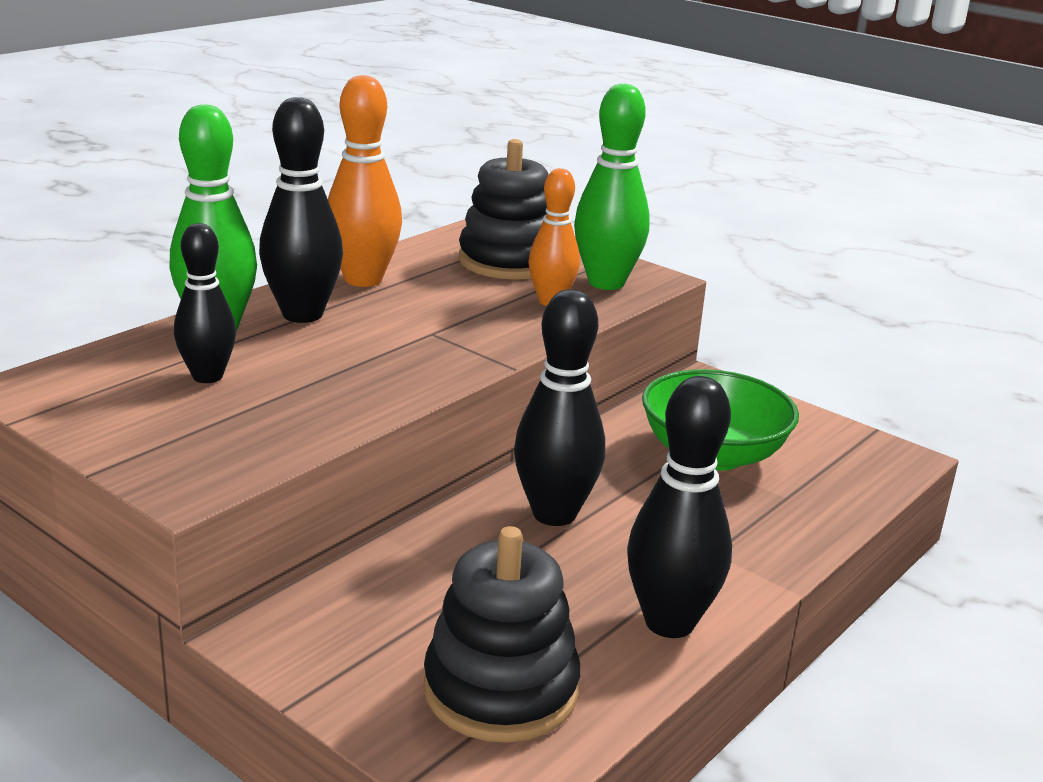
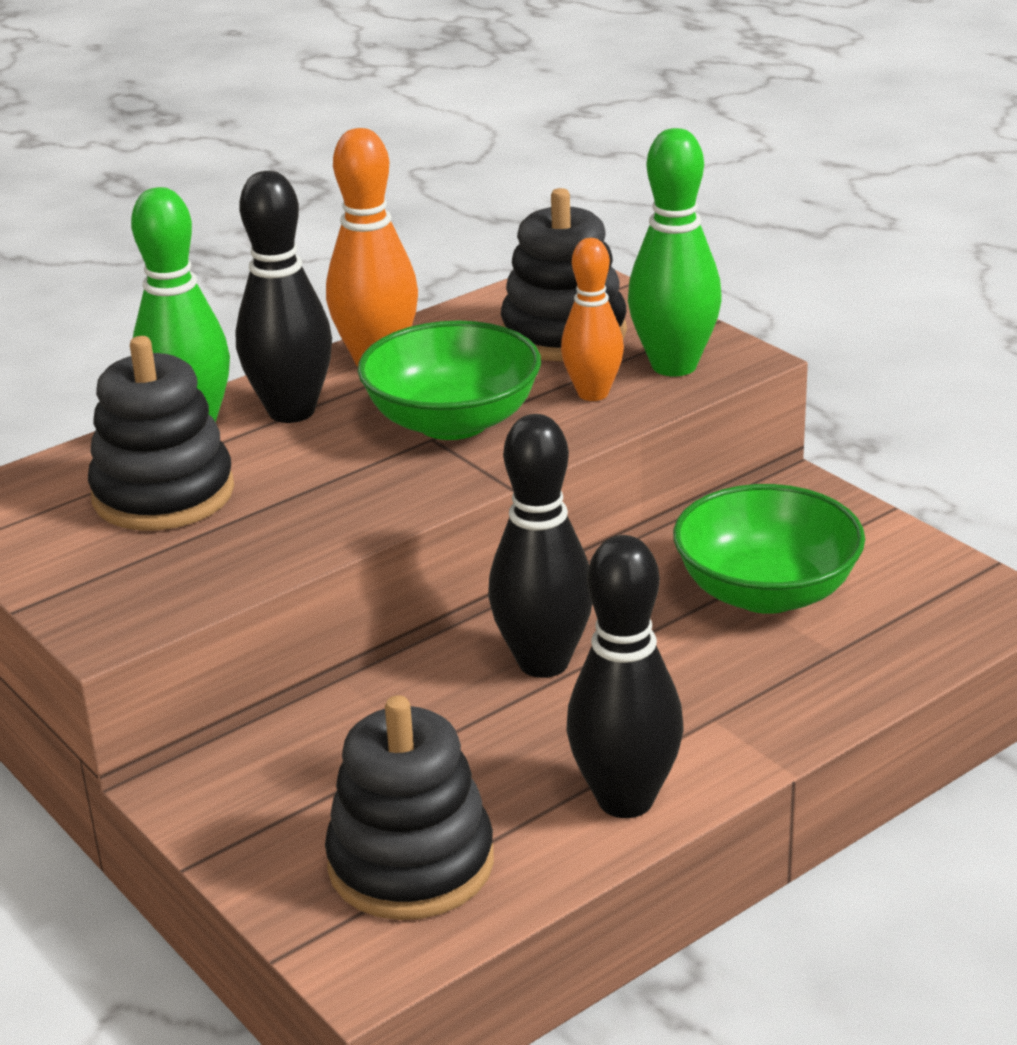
camera: 15 degrees right, 5 degrees up
black bowling pin [174,223,236,383] -> black stacking toy [88,336,234,530]
none -> green bowl [358,321,541,440]

